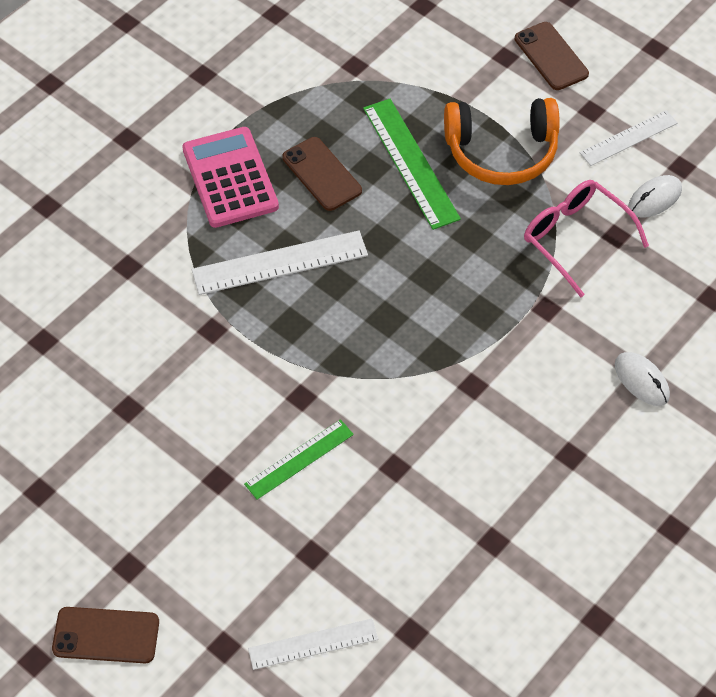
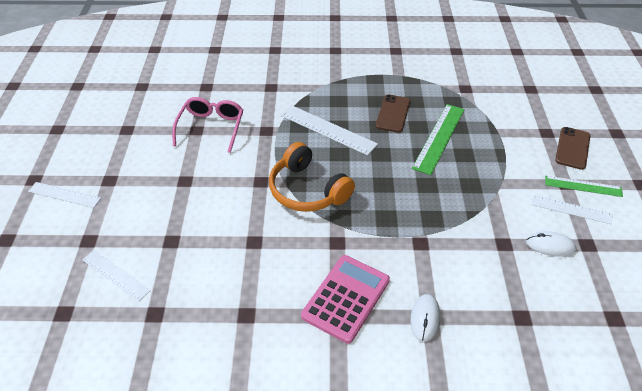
camera: 50 degrees right, 10 degrees down
brown phone [52,607,159,663] -> white ruler [28,182,101,208]
pink calculator [182,127,279,228] -> pink calculator moved to [301,255,390,344]
green ruler [244,419,354,500] -> green ruler moved to [545,175,623,197]
orange headphones [444,98,560,185] -> orange headphones moved to [269,142,355,212]
pink glasses [524,180,649,297] -> pink glasses moved to [172,97,243,153]

